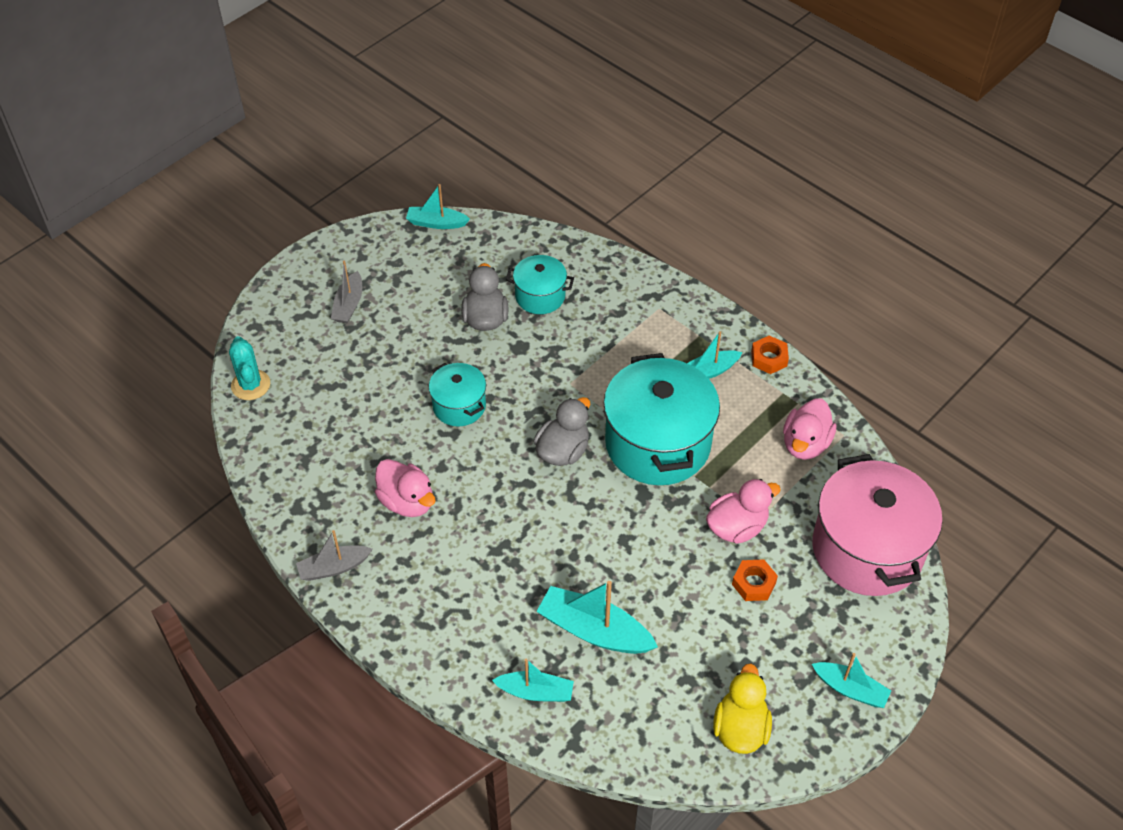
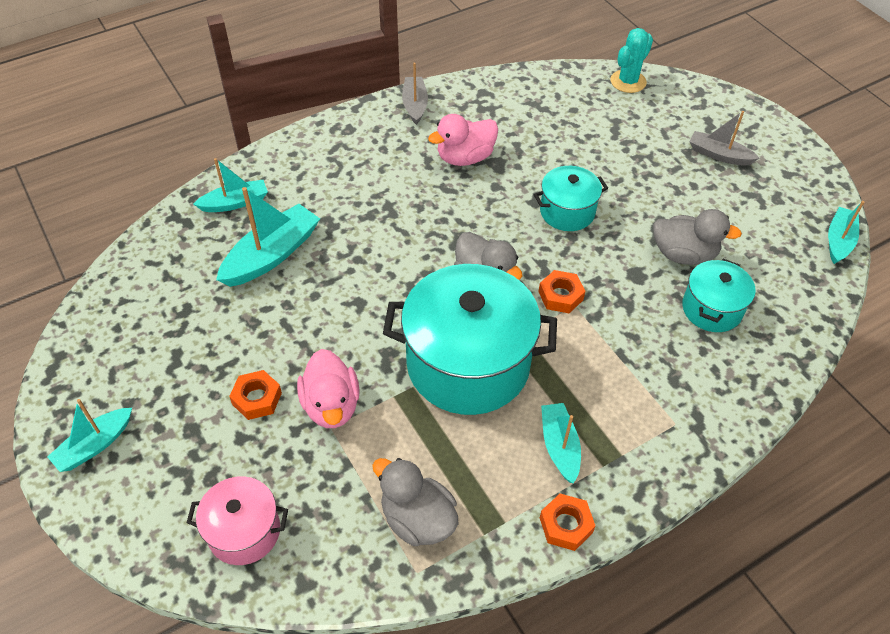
camera: 105 degrees right, 0 degrees up
turquoise cactus [229,336,270,400] -> turquoise cactus turned 45 degrees counterclockwise [610,28,653,93]
turquoise boat [492,659,574,702] -> turquoise boat turned 135 degrees counterclockwise [193,158,268,212]
yellow duck [713,664,772,754] -> none
pink duck [783,398,836,460] -> grey duck [372,458,458,546]
pink pot [812,454,942,596] -> pink pot [187,476,288,565], size x0.51
none -> orange nut [538,270,585,313]

